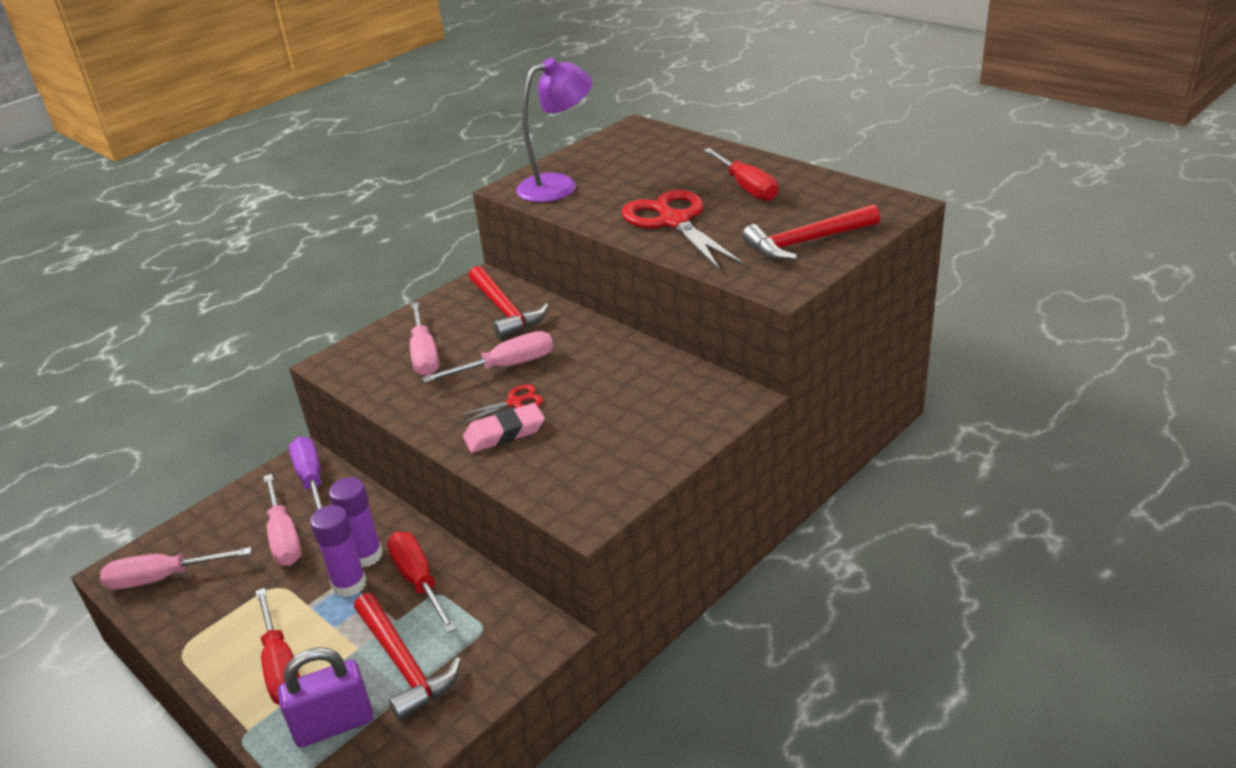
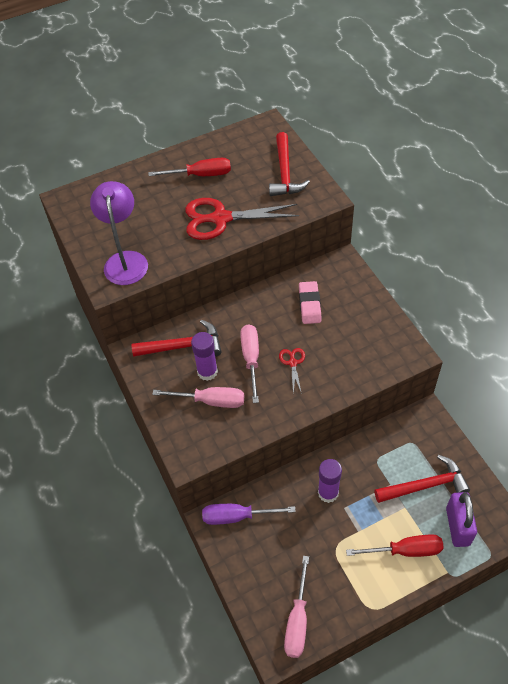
camera: 70 degrees left, 20 degrees up
pink screwdriver [263,474,302,566] -> none
purple glue stick [310,505,367,597] -> purple glue stick moved to [191,332,218,381]
red screwdriver [387,532,457,633] -> none
pink eraser [463,403,545,453] -> pink eraser moved to [299,281,322,324]

